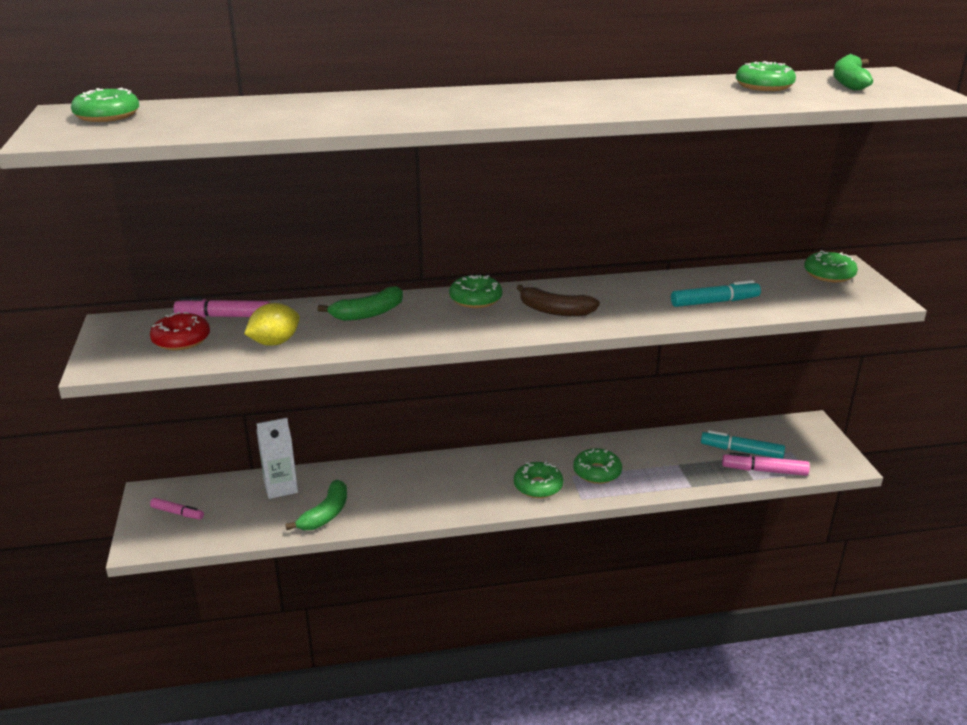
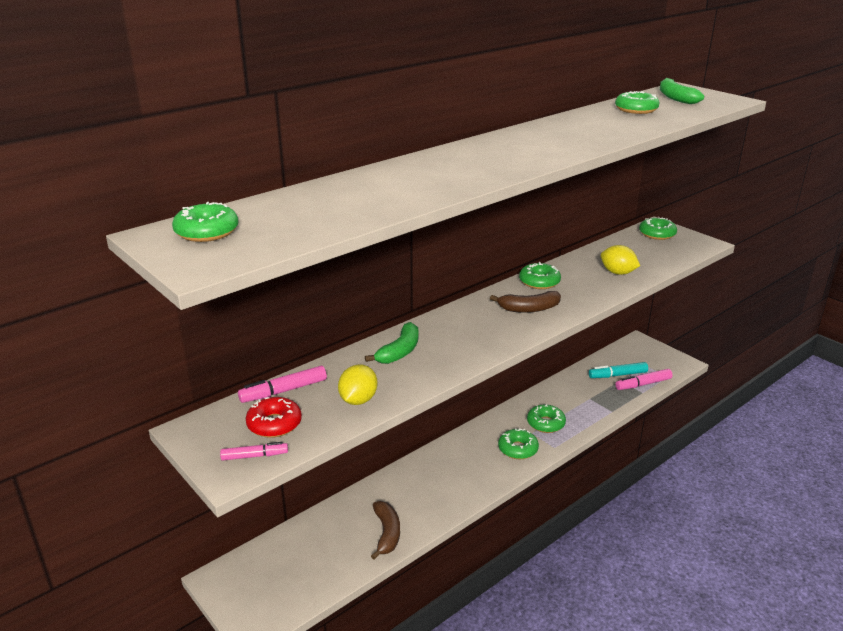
camera: 30 degrees left, 0 degrees up
pink marker [150,498,204,519] -> pink marker moved to [220,442,288,461]
white carton [256,418,298,499] -> none
green banana [286,480,347,530] -> brown banana [371,501,400,560]
green donut [449,275,502,308] -> green donut moved to [519,262,561,289]
turquoise marker [671,280,761,307] -> yellow lemon [601,245,640,275]

